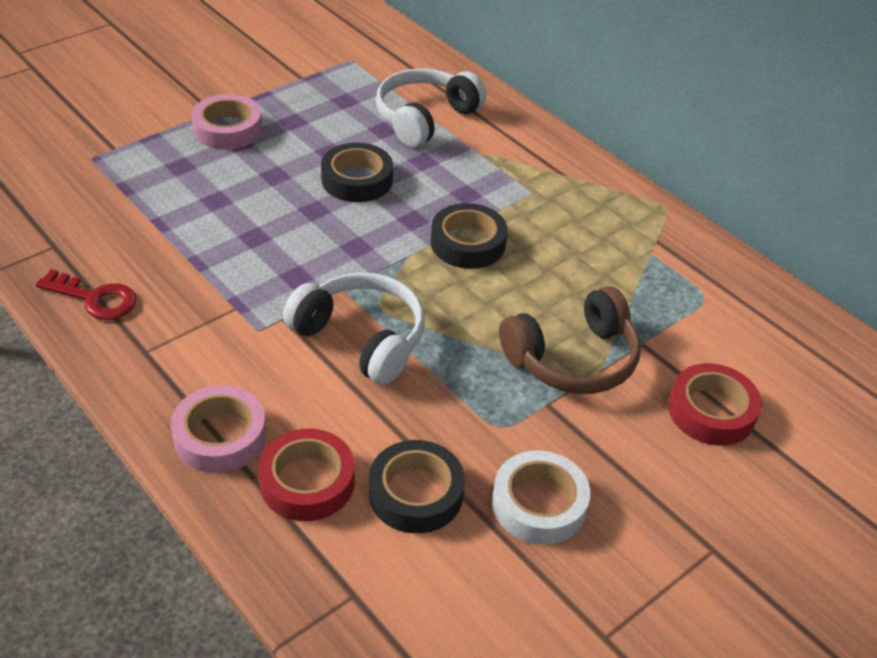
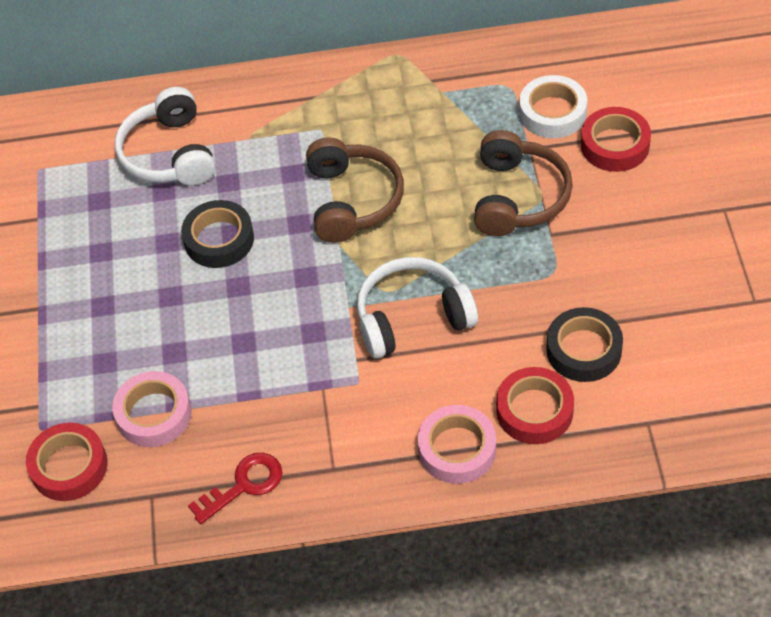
camera: 50 degrees left, 10 degrees up
pink tape [191,94,262,150] -> pink tape moved to [112,371,192,447]
black tape [431,203,508,269] -> brown headphones [306,138,404,243]
white tape [492,450,590,545] -> white tape moved to [519,75,587,138]
none -> red tape [26,423,108,501]

